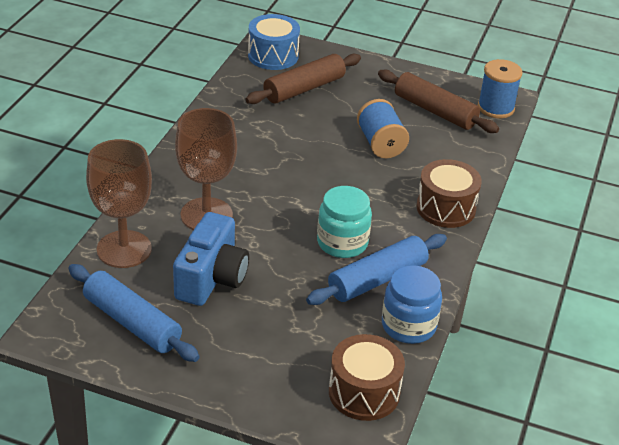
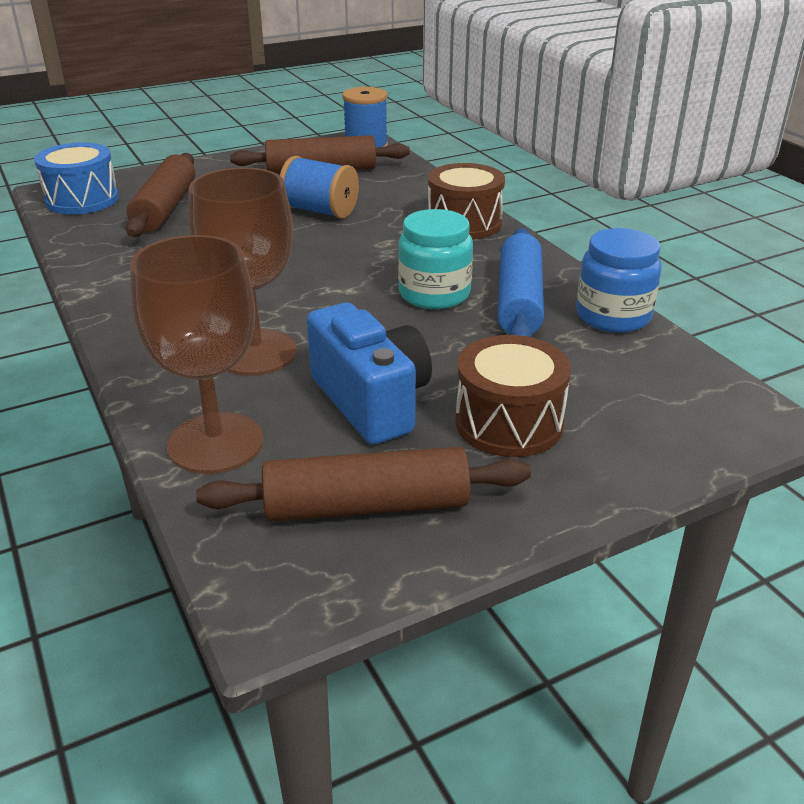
camera: 45 degrees left, 5 degrees down
blue rolling pin [68,264,200,362] -> brown rolling pin [196,447,531,522]
brown drum [329,334,405,421] -> brown drum moved to [455,335,571,457]

